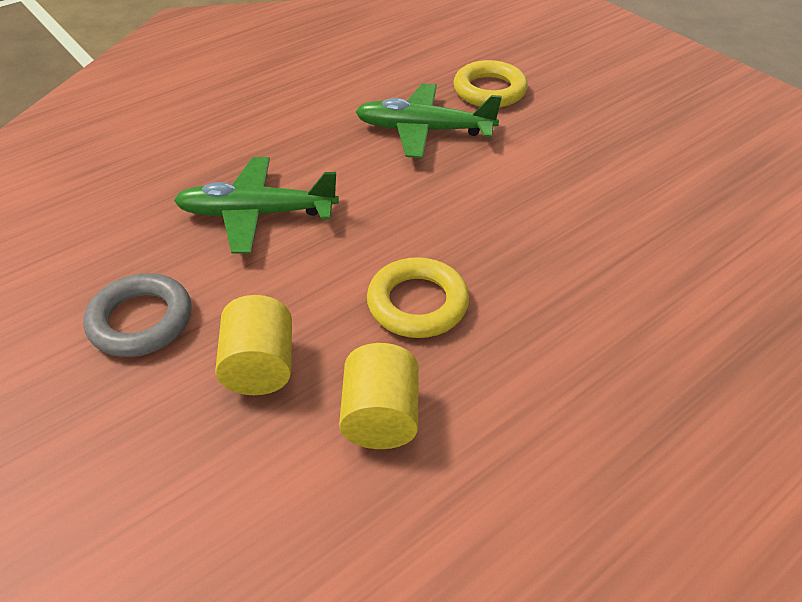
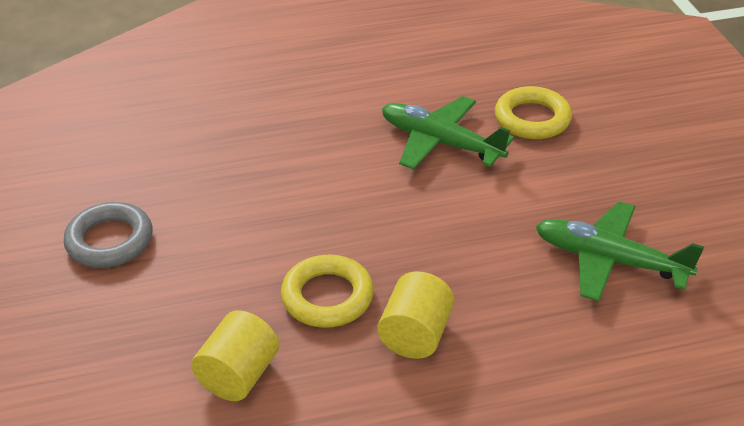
camera: 25 degrees right, 5 degrees down
green plane [174,157,339,254] -> green plane moved to [536,201,704,301]
yellow cylinder [215,295,292,395] -> yellow cylinder moved to [378,271,454,359]

